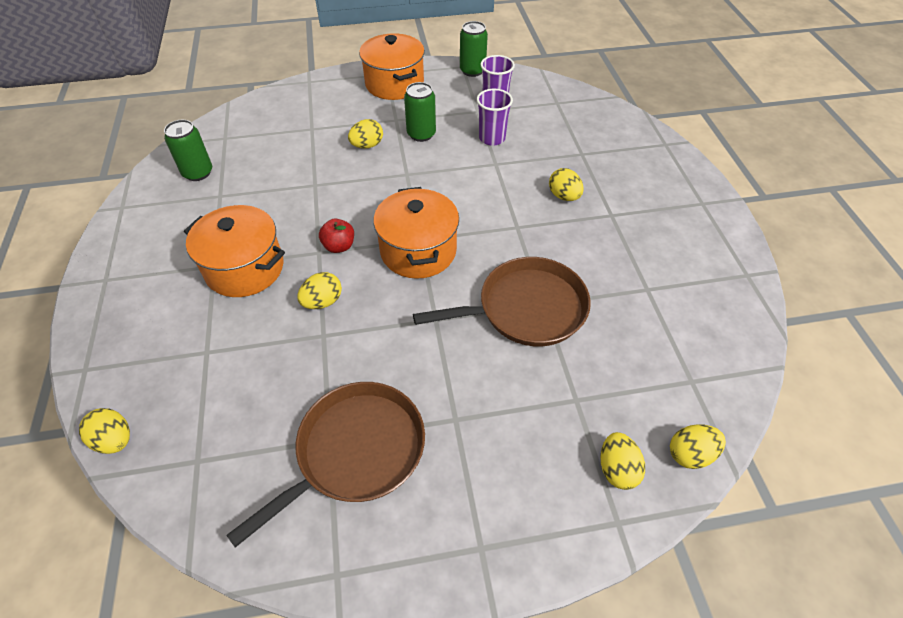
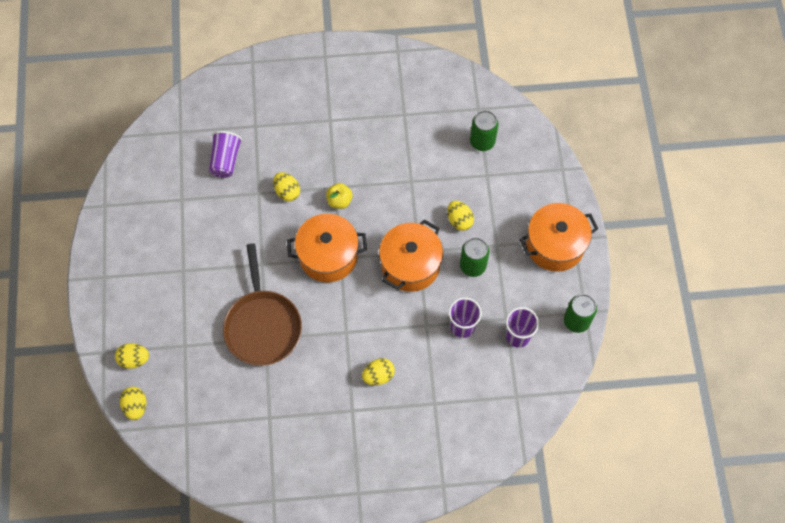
camera: 95 degrees right, 15 degrees up
yellow egg [79,408,130,454] -> none
green can [164,120,212,181] -> green can moved to [470,110,499,151]
orange pot [184,205,285,297] -> orange pot moved to [379,219,443,292]
brown pan [226,382,425,548] -> none
red apple [319,219,354,253] -> yellow apple [326,183,353,209]
none -> purple cup [209,131,242,178]

